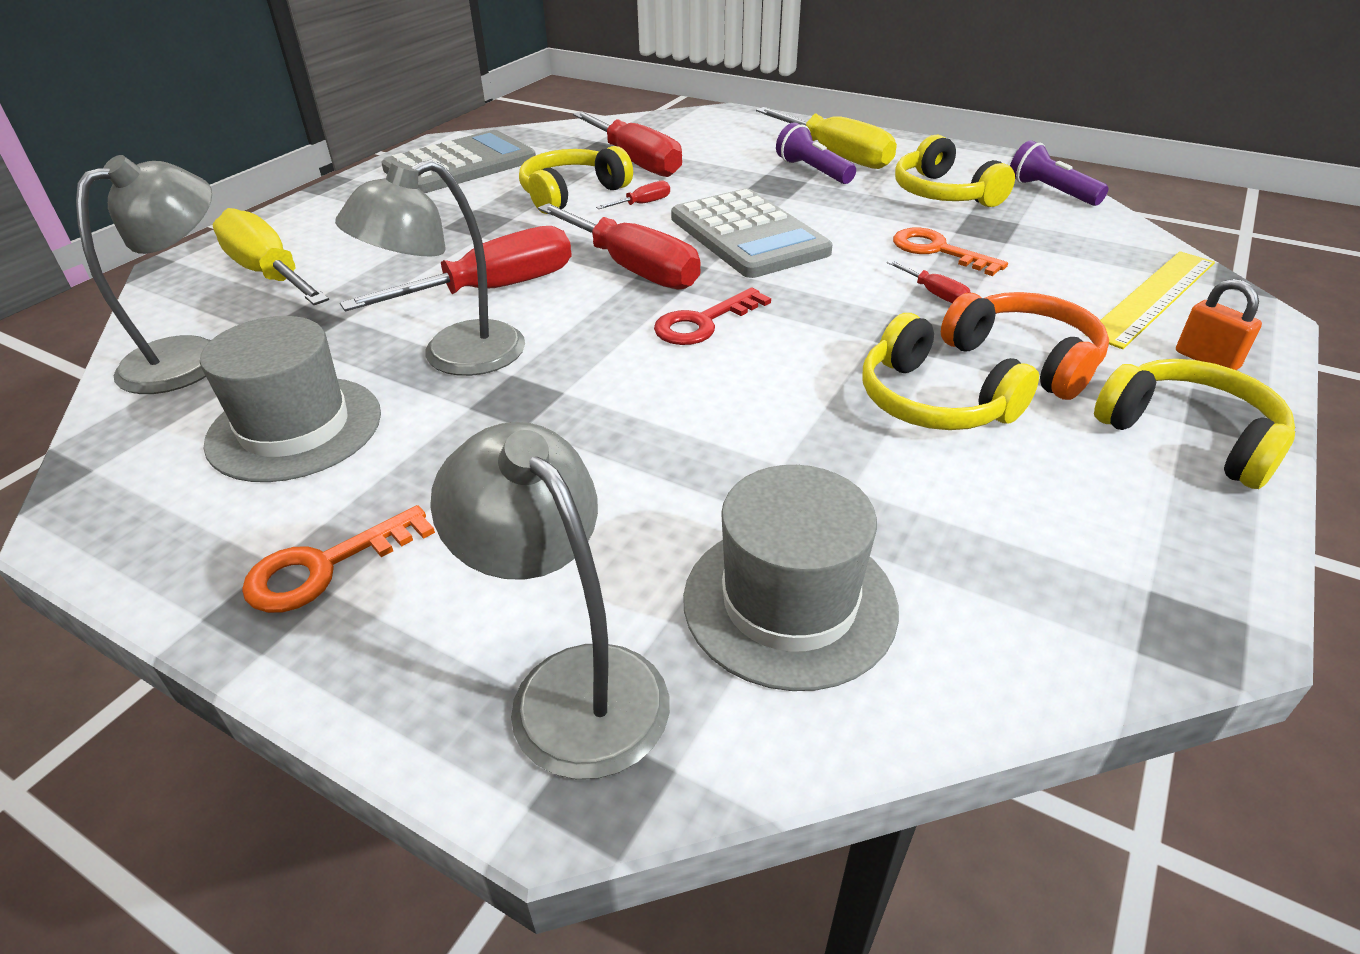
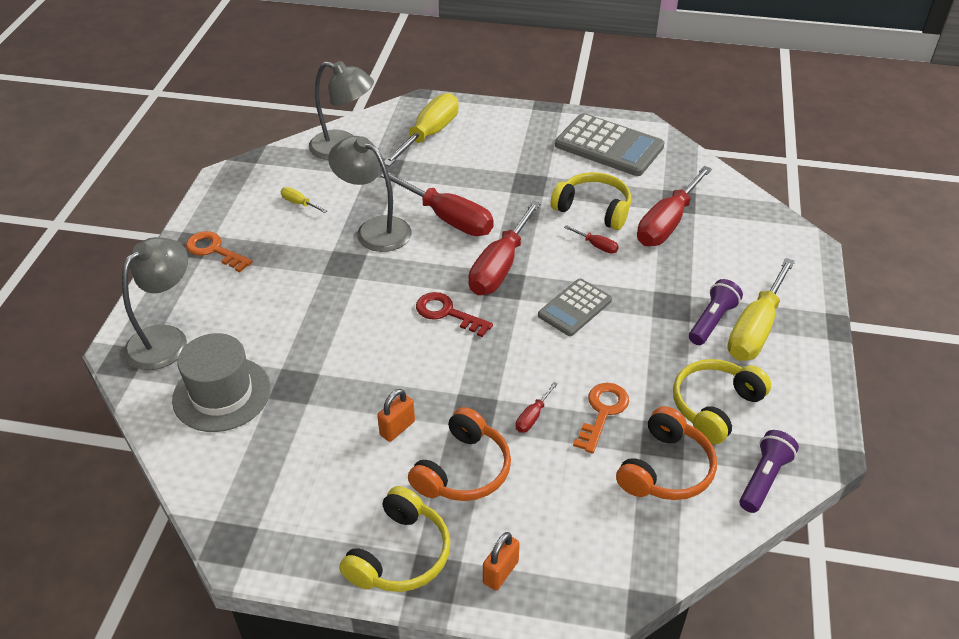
camera: 70 degrees right, 5 degrees up
grey hat [200,316,381,482] -> yellow screwdriver [281,187,327,213]
grey calculator [671,189,833,278] -> grey calculator [538,279,612,336], size x0.61
yellow headphones [862,313,1039,430] -> orange padlock [377,389,415,442]
yellow ruler [1085,251,1215,349] -> none
none -> orange headphones [616,406,717,500]

